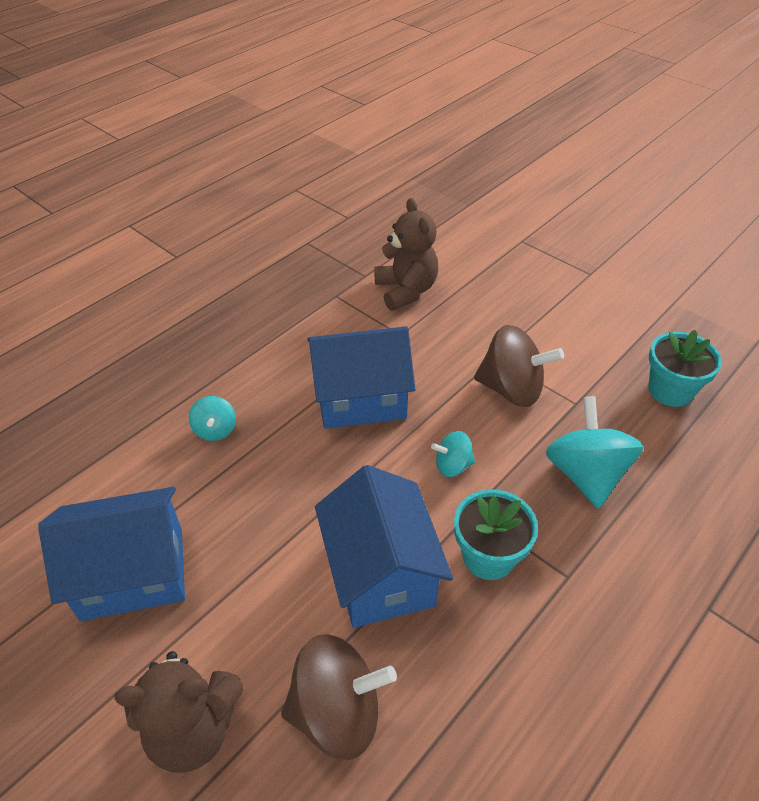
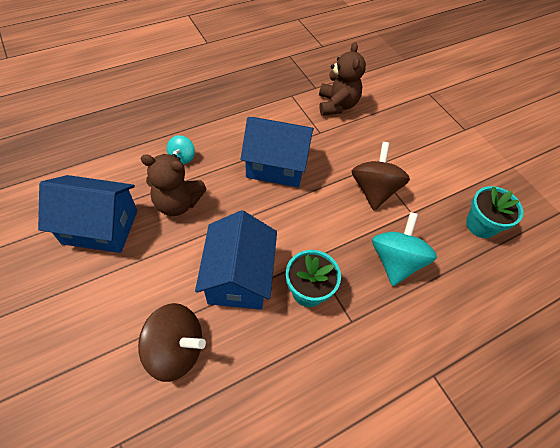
camera: 15 degrees right, 10 degrees up
brown teddy bear [114,651,243,772] -> brown teddy bear moved to [141,154,206,216]
turquoise spinning top [431,431,475,477] -> none
brown spinning top [474,325,564,407] -> brown spinning top turned 120 degrees counterclockwise [352,142,410,210]

